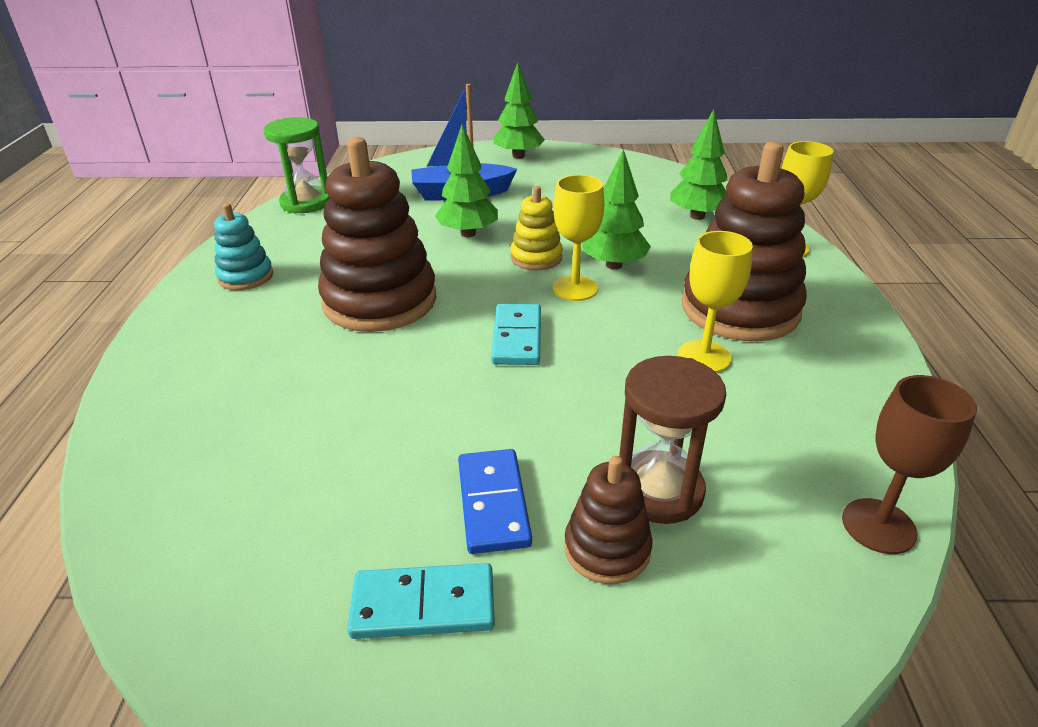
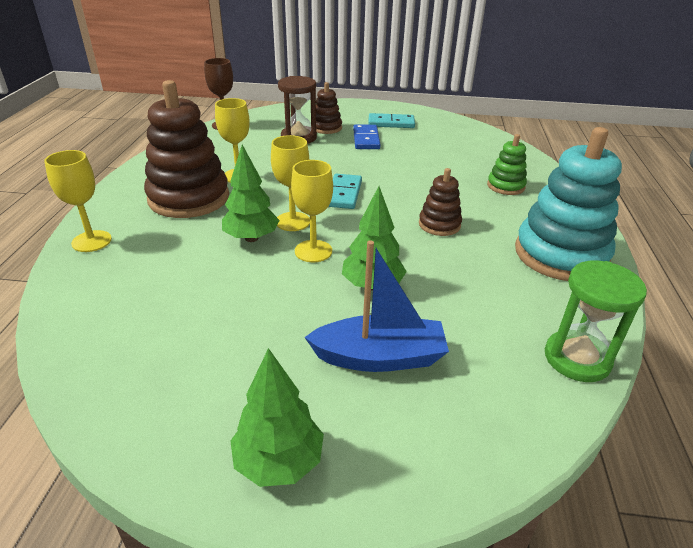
camera: 175 degrees left, 0 degrees up
turquoise stacking toy [214,203,273,290] -> turquoise stacking toy [515,127,622,281], size x2.00
brown stacking toy [318,137,436,332] -> brown stacking toy [419,168,462,236], size x0.50
yellow stacking toy [510,186,563,270] -> yellow goblet [291,160,333,262]
green tree [670,109,727,220] -> none
none -> green stacking toy [487,134,527,195]

